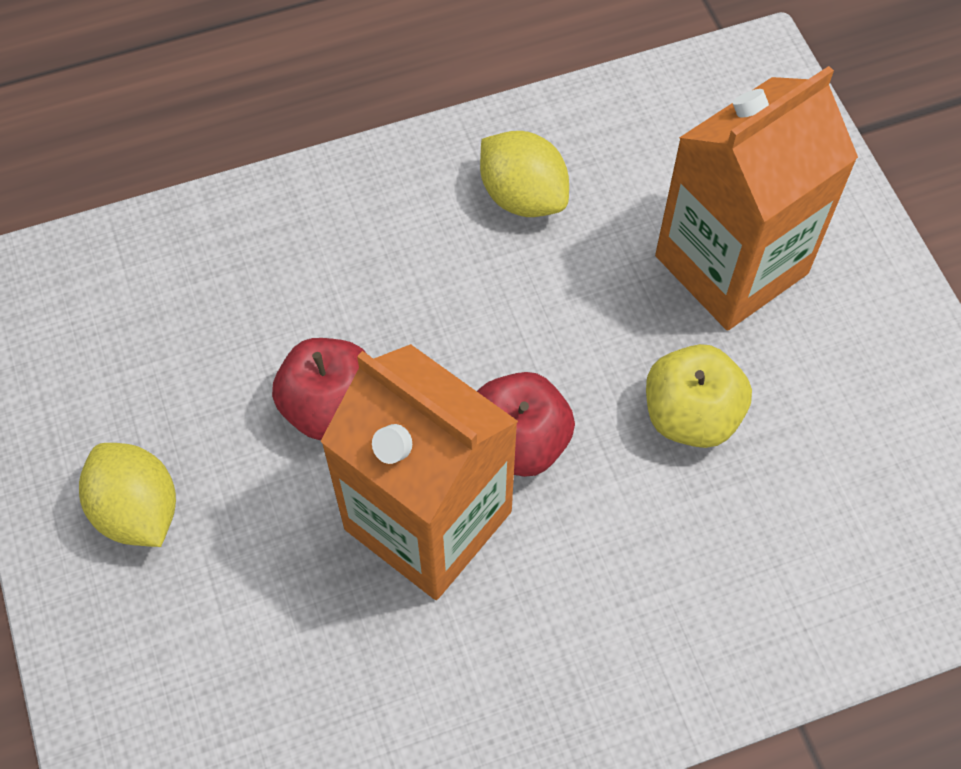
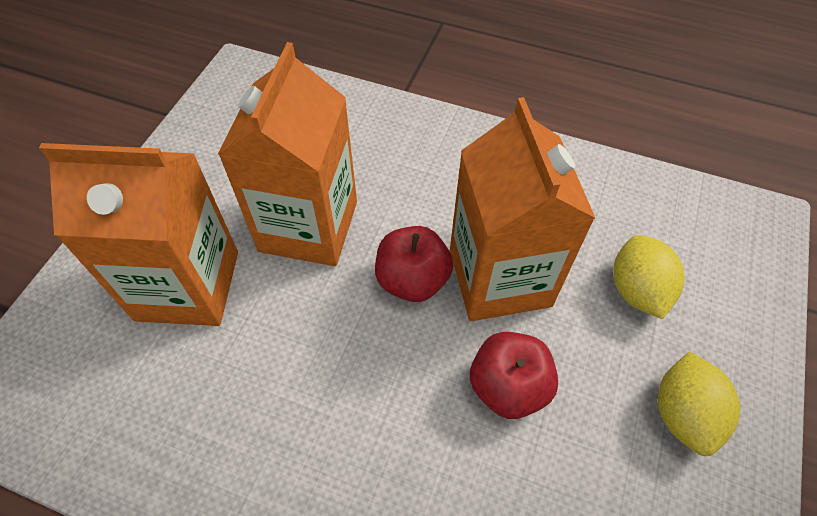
camera: 140 degrees left, 5 degrees down
yellow lemon [480,131,569,217] -> yellow lemon moved to [613,235,685,319]
yellow apple [646,344,752,448] -> orange carton [218,42,357,266]

